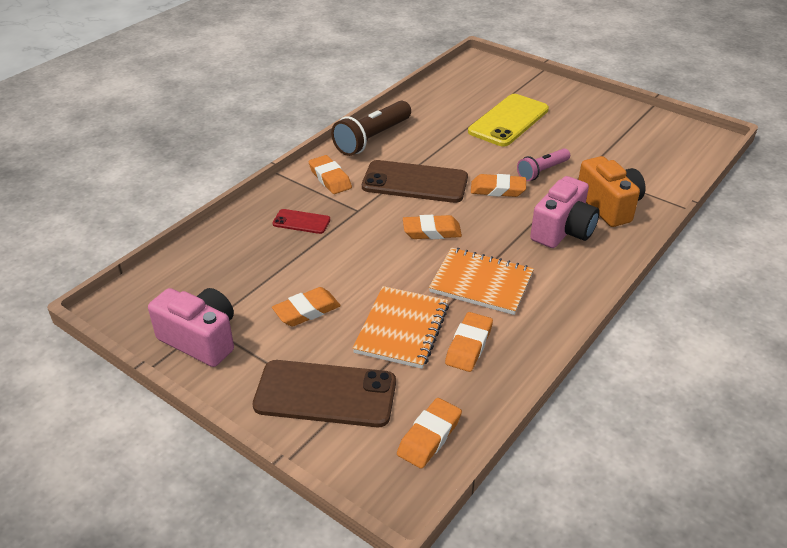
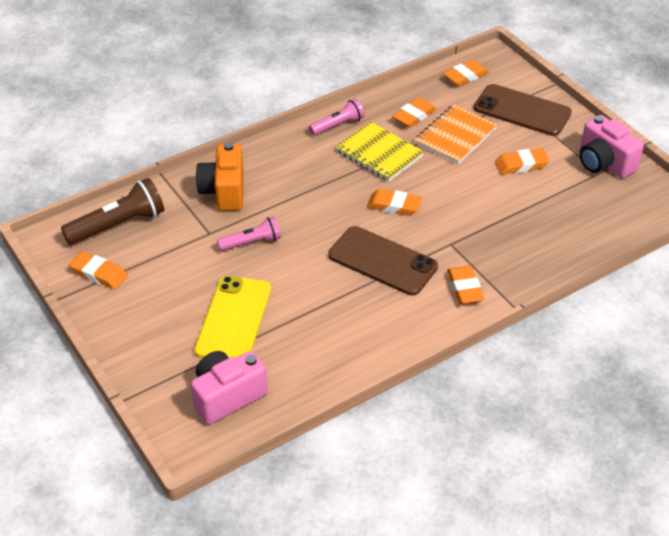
camera: 160 degrees left, 5 degrees up
red phone [273,209,330,234] -> none
brown flashlight [331,101,411,156] -> brown flashlight moved to [61,178,164,245]
orange notebook [429,248,534,315] -> yellow notebook [336,122,424,182]
yellow phone [468,94,549,147] -> yellow phone turned 45 degrees counterclockwise [194,276,271,358]
orange eraser [471,174,526,197] -> orange eraser moved to [69,251,128,289]
pink camera [530,176,600,248] -> pink camera moved to [191,351,268,425]
none -> pink flashlight [309,99,365,135]

